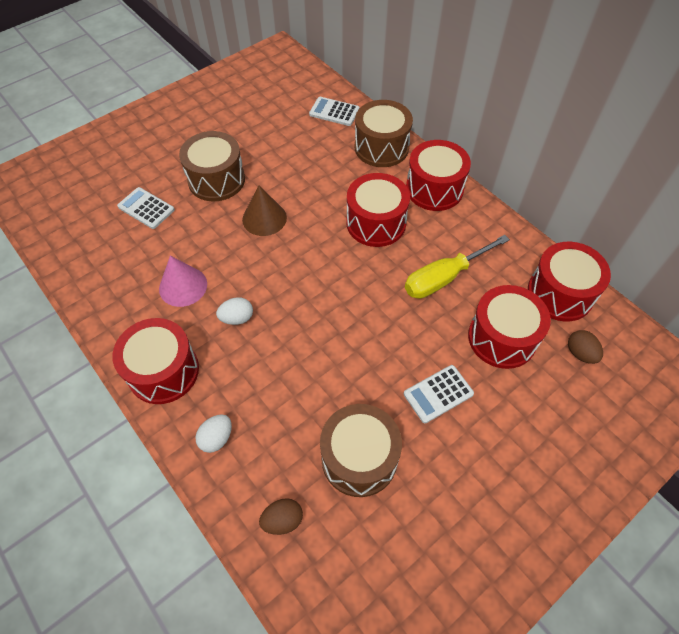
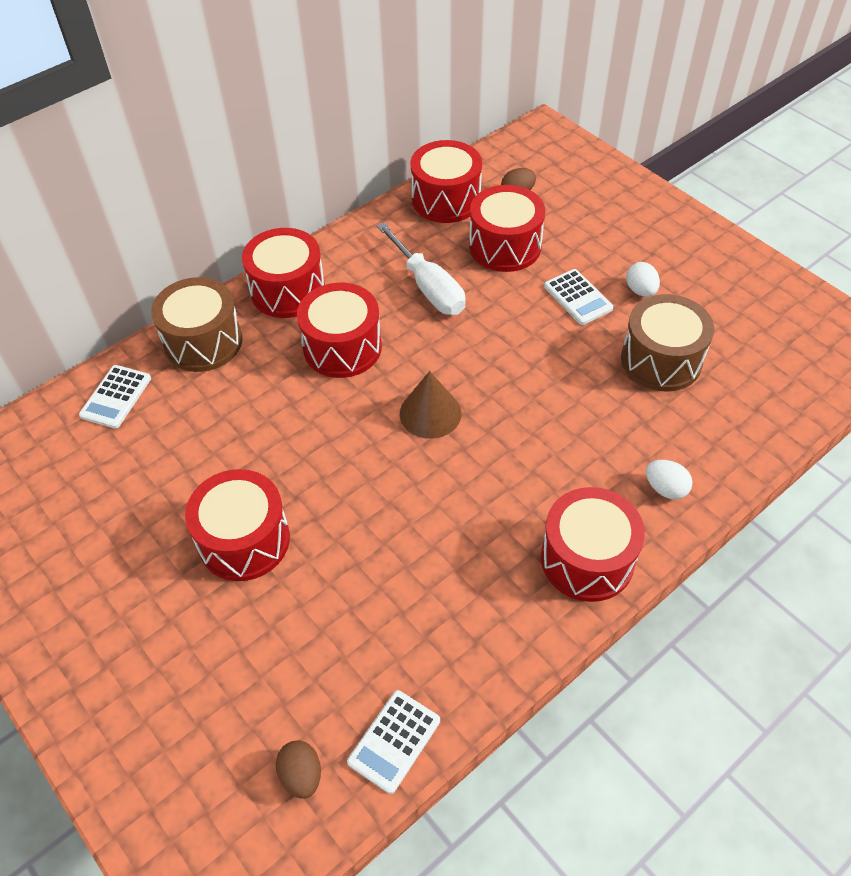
camera: 90 degrees left, 5 degrees down
white calculator [117,187,175,229] -> white calculator moved to [347,690,440,794]
pink cone [159,256,207,307] -> none
brown drum [179,131,245,201] -> red drum [185,469,290,581]
white egg [216,297,253,325] -> white egg moved to [626,262,660,297]
brown cone [242,185,287,236] -> brown cone moved to [400,371,461,439]
brown egg [259,498,303,535] -> brown egg moved to [276,740,321,799]
yellow screwdriver [405,235,510,299] -> white screwdriver [377,222,465,315]

